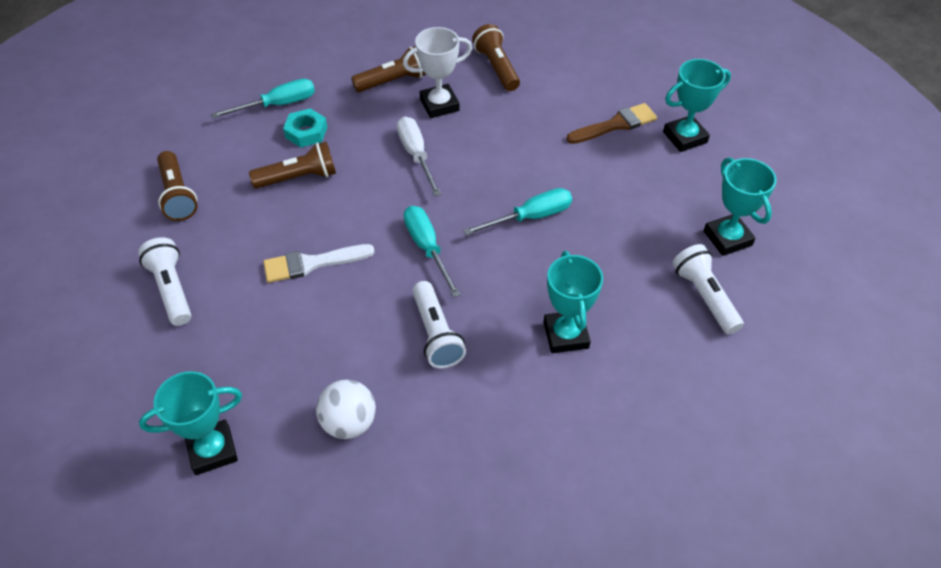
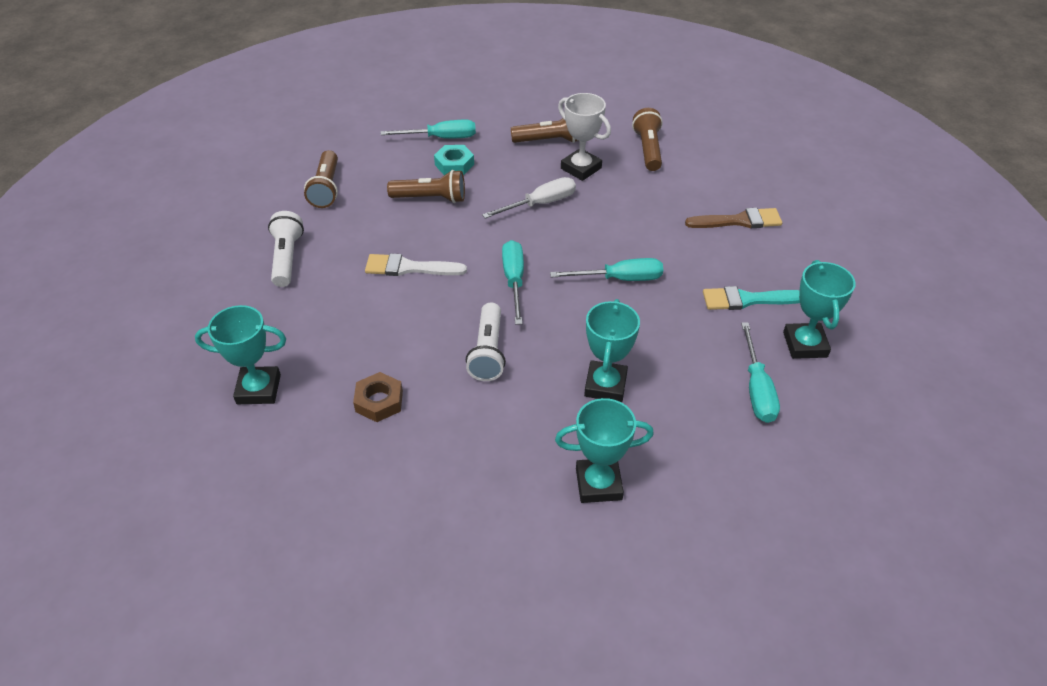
camera: 20 degrees right, 5 degrees down
white ball [316,380,376,439] -> brown nut [353,372,403,422]
white screwdriver [397,116,441,196] -> white screwdriver turned 60 degrees clockwise [482,177,576,219]
white trophy [403,27,472,118] -> white trophy turned 45 degrees clockwise [558,93,611,181]
turquoise trophy [663,59,731,152] -> turquoise trophy moved to [555,398,654,503]
white flashlight [673,244,744,334] -> turquoise screwdriver [741,322,780,423]
none -> turquoise brush [703,286,800,310]

